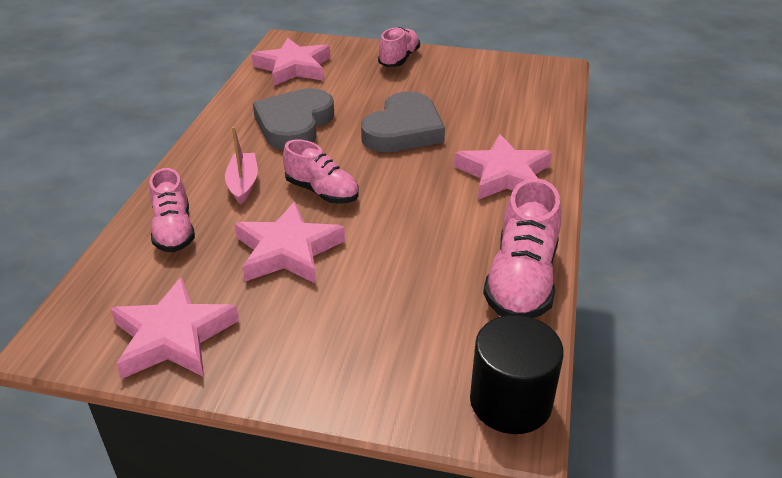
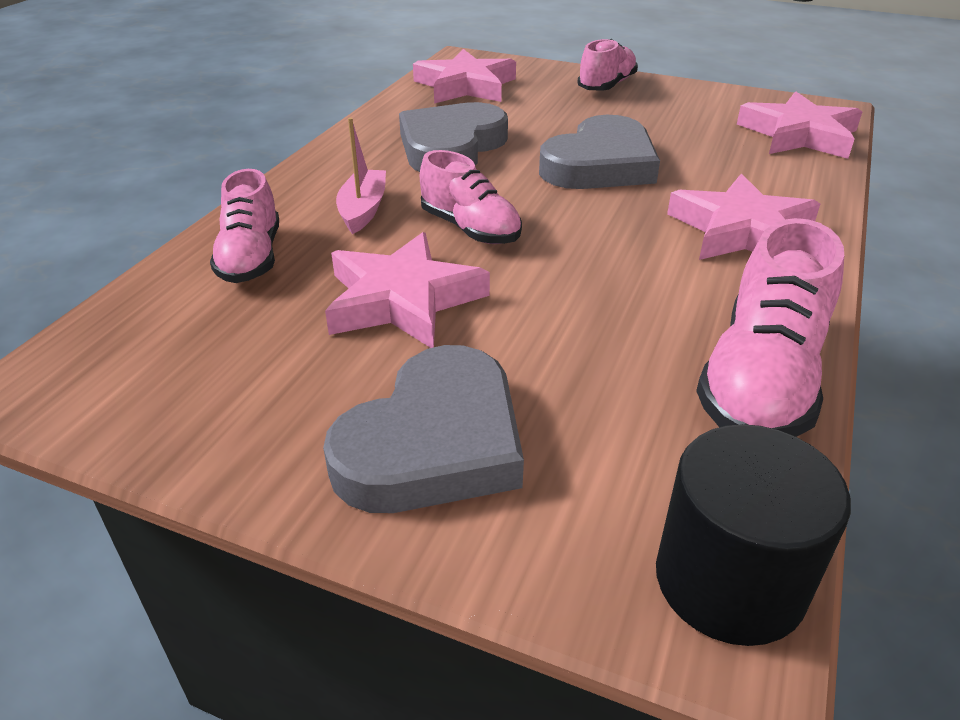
camera: 10 degrees right, 0 degrees up
pink star [110,277,239,379] -> pink star moved to [737,92,862,159]
none -> grey heart [323,345,524,513]

